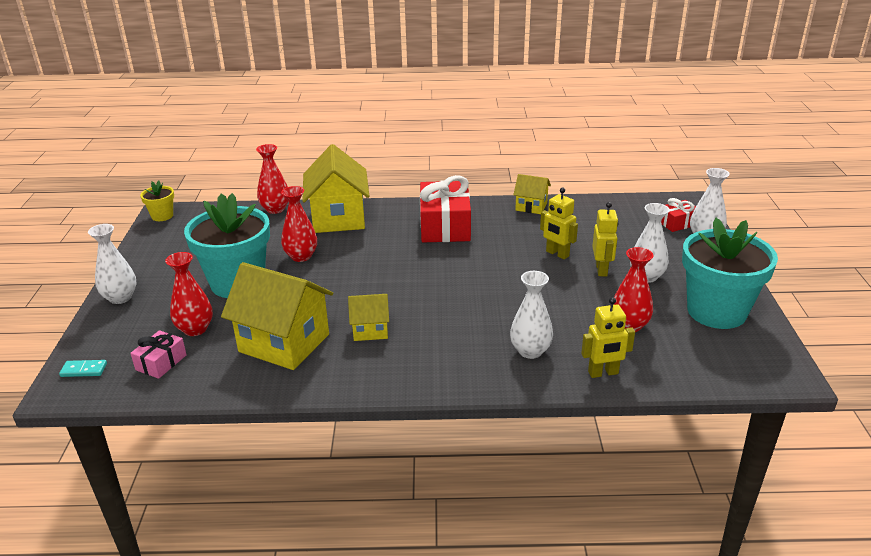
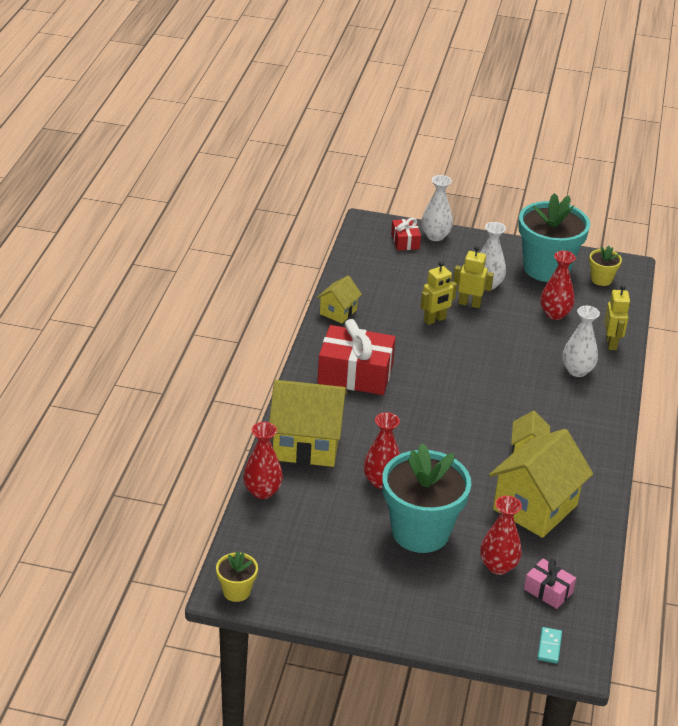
camera: 80 degrees left, 5 degrees up
white vase [88,224,137,304] -> none
none -> yellow flower pot [589,246,622,286]

